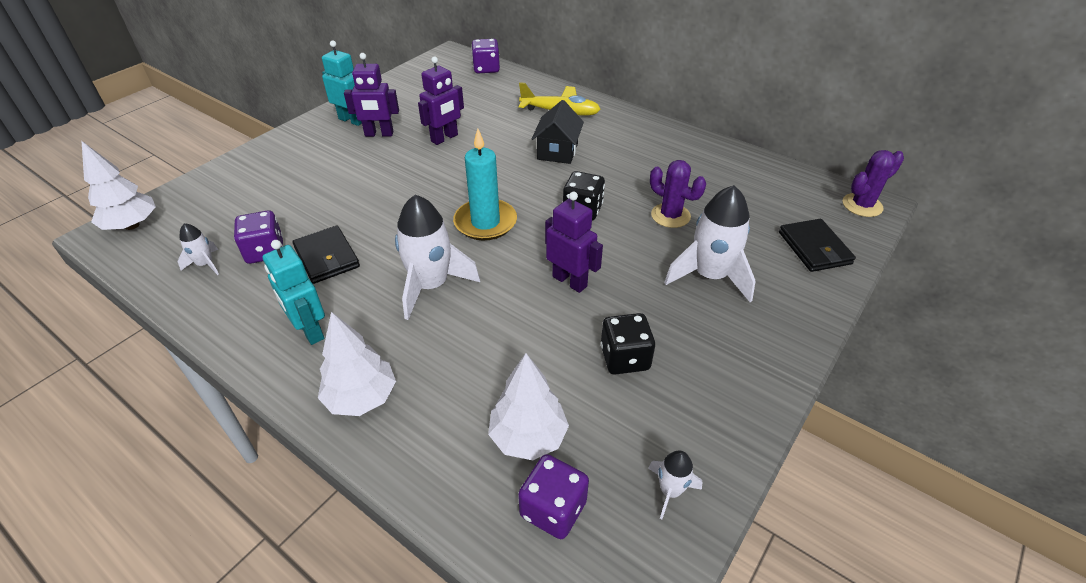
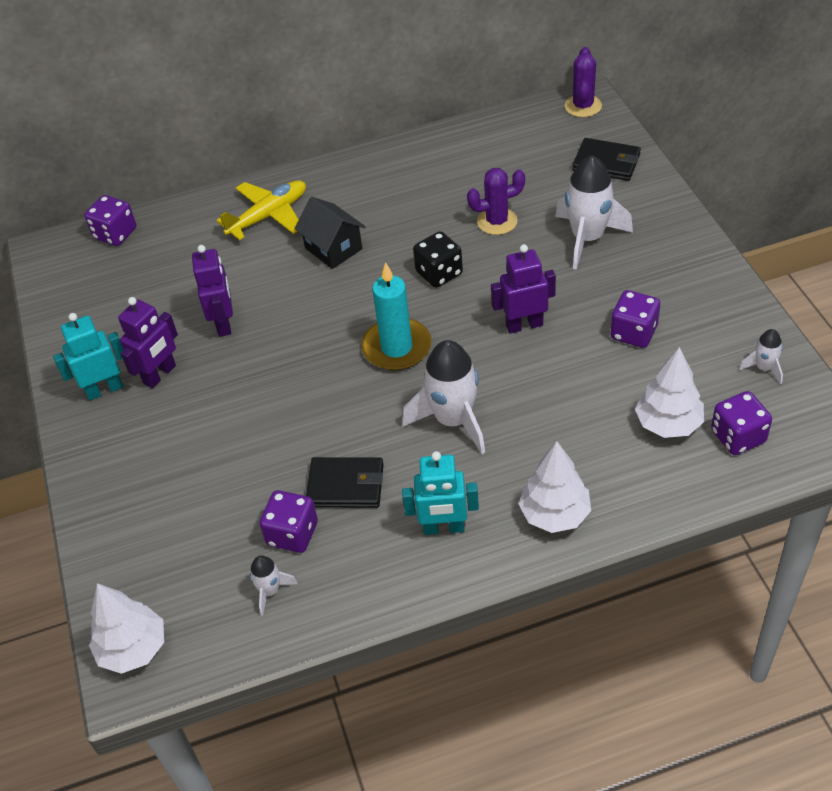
camera: 50 degrees left, 5 degrees up
black dice [601,313,655,374] -> purple dice [610,290,660,348]

